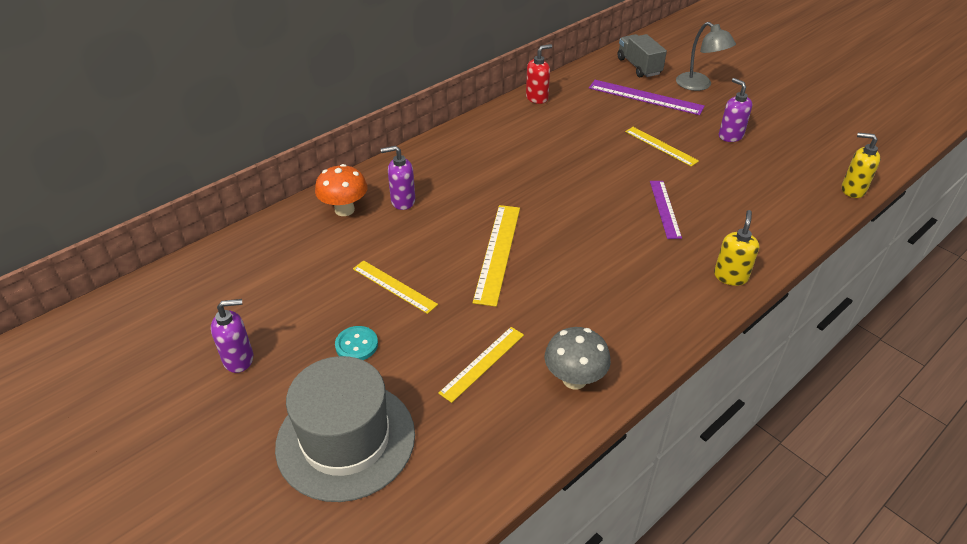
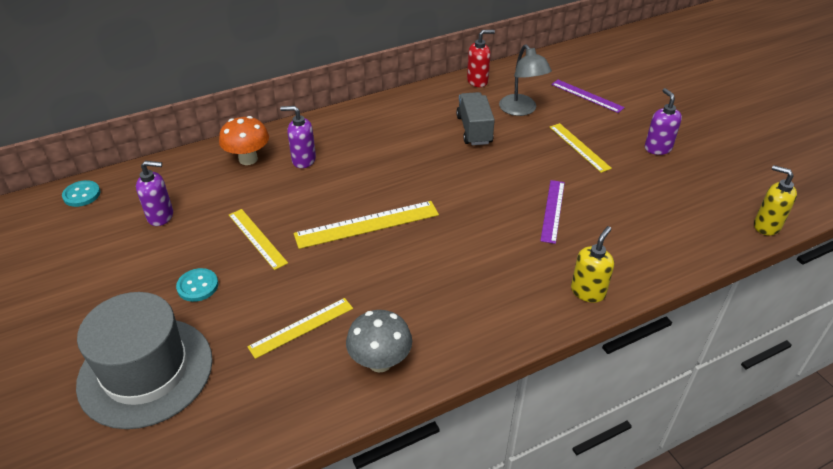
camera: 15 degrees right, 0 degrees up
purple soap dispenser [211,299,253,373] -> purple soap dispenser moved to [136,161,173,226]
yellow ruler [473,205,520,307] -> yellow ruler turned 45 degrees clockwise [294,201,439,249]
purple ruler [589,80,705,115] -> purple ruler [551,80,625,113], size x0.66
grey truck [617,34,667,77] -> grey truck moved to [456,92,495,145]
grey lamp [676,22,736,91] -> grey lamp moved to [499,44,552,116]
none -> turquoise button [62,180,100,207]

